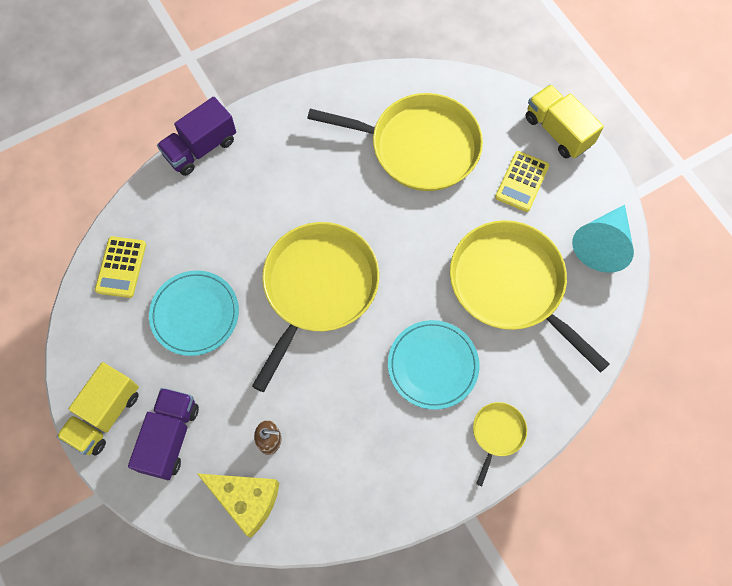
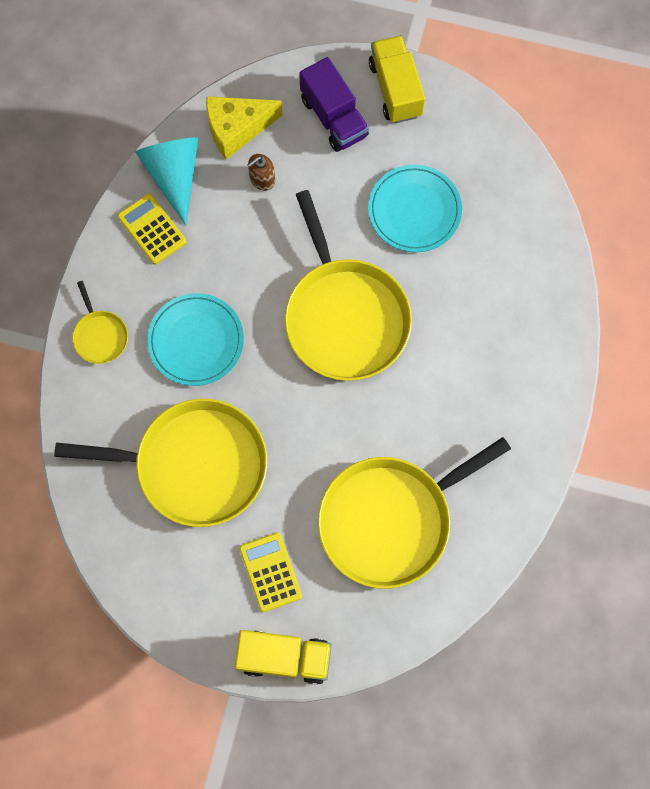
camera: 135 degrees right, 5 degrees up
yellow calculator [95,236,146,298] -> yellow calculator moved to [118,194,186,264]
purple truck [157,97,236,176] -> none
turquoise cone [572,205,634,273] -> turquoise cone moved to [135,137,199,226]

